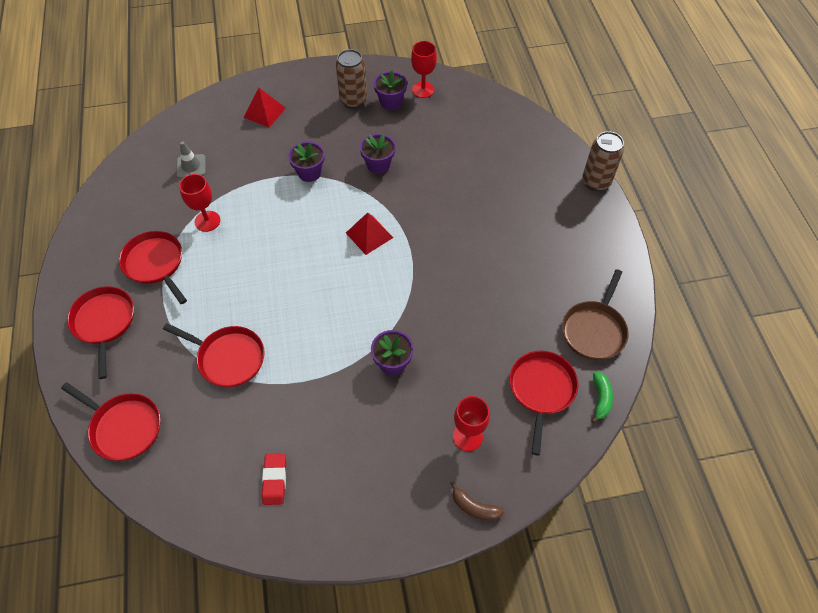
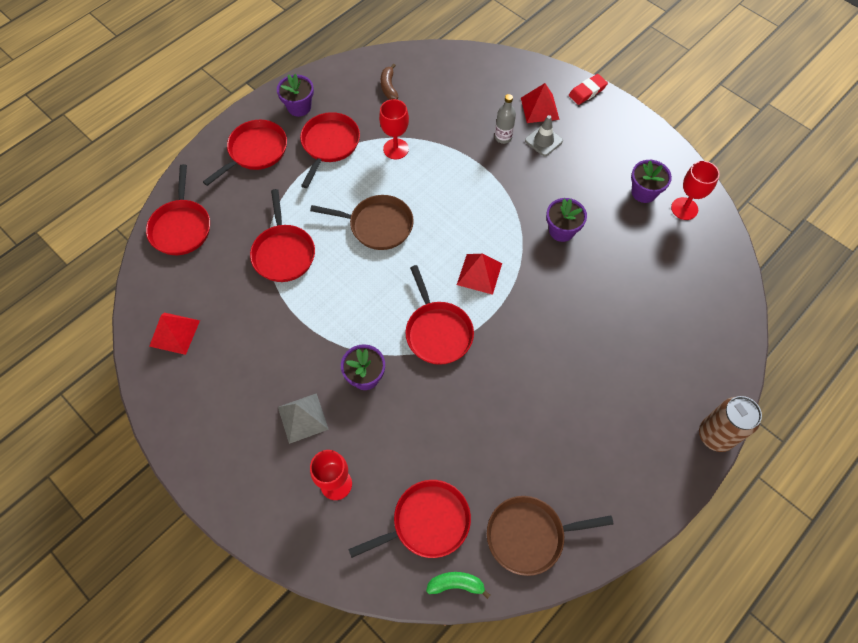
camera: 55 degrees right, 5 degrees up
grey traffic cone [177,141,206,179] -> grey traffic cone moved to [525,115,563,156]
red eraser [262,454,286,505] -> red eraser moved to [569,74,608,105]
purple flower pot [288,142,325,182] -> purple flower pot moved to [277,74,314,117]
brown can [336,49,367,109] -> none
brown banana [451,481,505,521] -> brown banana moved to [381,64,398,100]
green banana [591,372,613,423] -> green banana turned 150 degrees counterclockwise [426,572,490,599]
none -> red pyramid [149,312,200,355]
none -> grey pyramid [278,393,329,444]
none -> brown pan [310,195,414,250]
none -> red pan [405,265,474,365]
none -> grey bottle [495,94,516,144]

